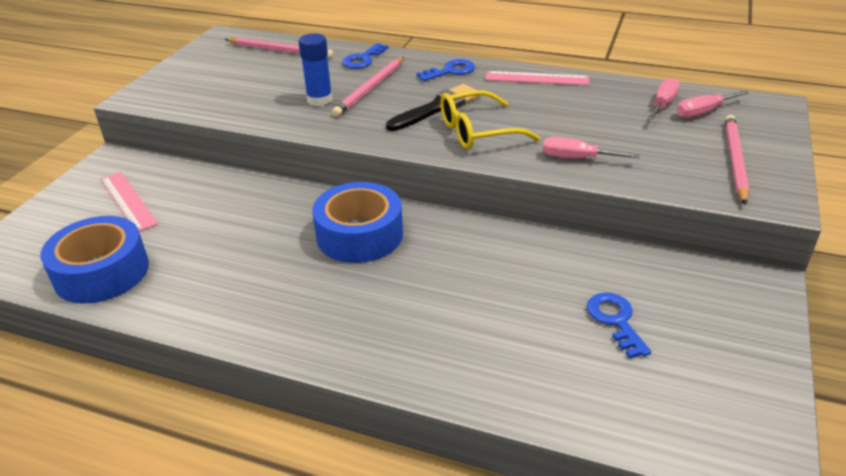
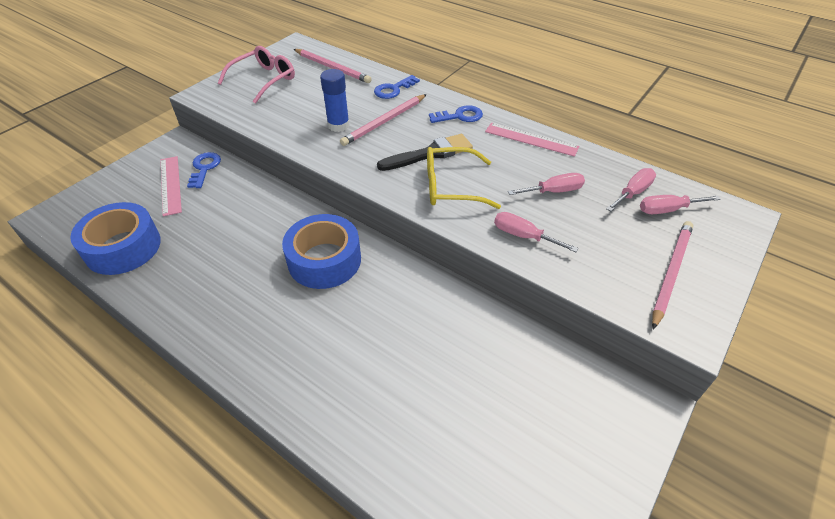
camera: 15 degrees right, 10 degrees up
blue key [587,292,651,358] -> blue key moved to [187,152,221,188]
none -> pink glasses [218,46,295,104]
none -> pink screwdriver [508,173,585,195]

